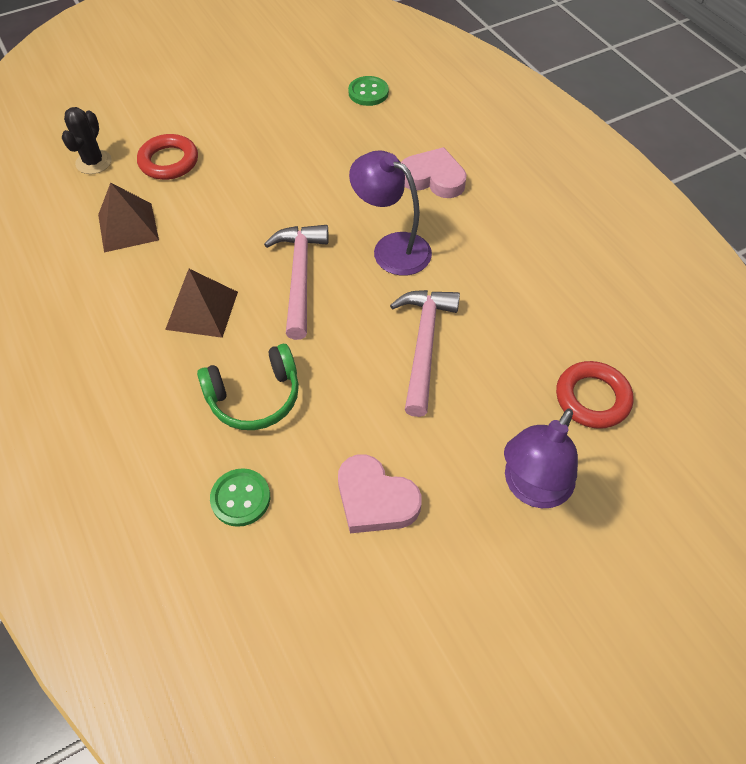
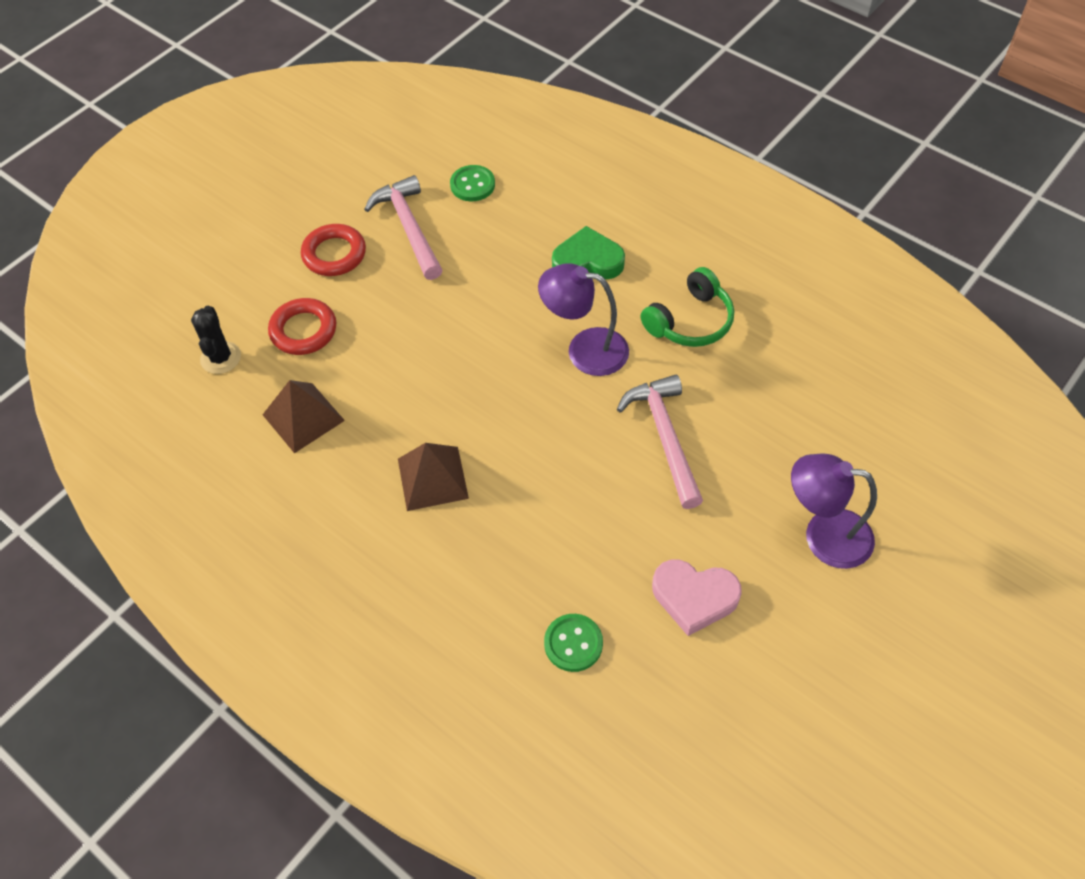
camera: 20 degrees left, 0 degrees up
green headphones [197,344,299,430] -> green headphones moved to [640,267,734,347]
pink hammer [264,225,329,340] -> pink hammer moved to [364,175,442,280]
pink heart [401,147,467,198] -> green heart [552,226,625,279]
purple lamp [504,408,578,508] -> purple lamp turned 90 degrees clockwise [791,453,877,569]
red ring [556,361,633,429] -> red ring moved to [301,224,366,276]

